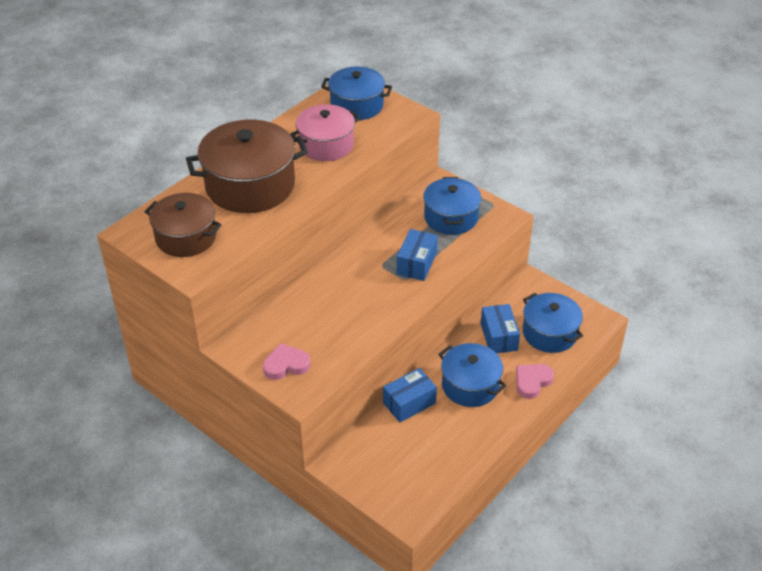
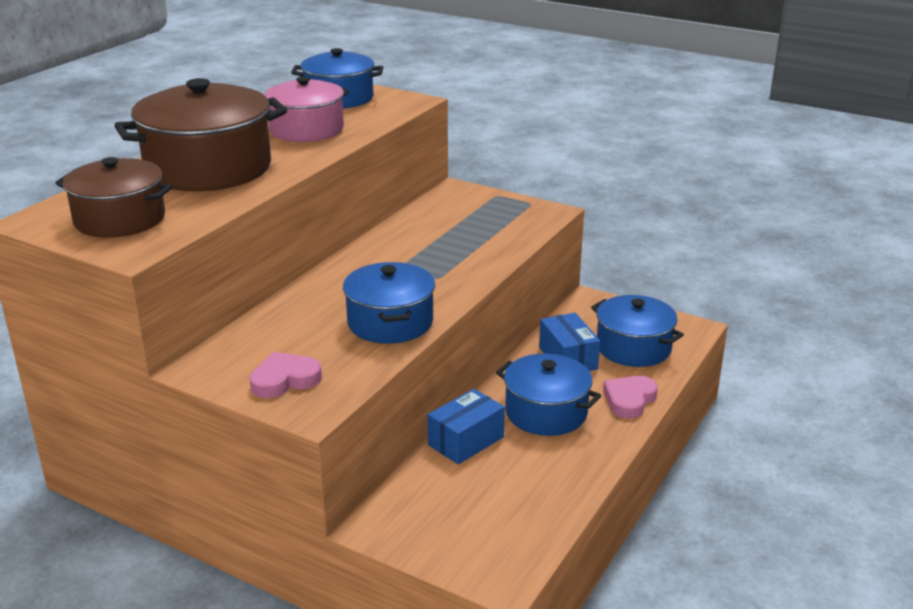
camera: 10 degrees left, 15 degrees down
blue box [397,229,438,281] -> none
blue pot [423,177,481,235] -> blue pot moved to [343,262,435,344]

